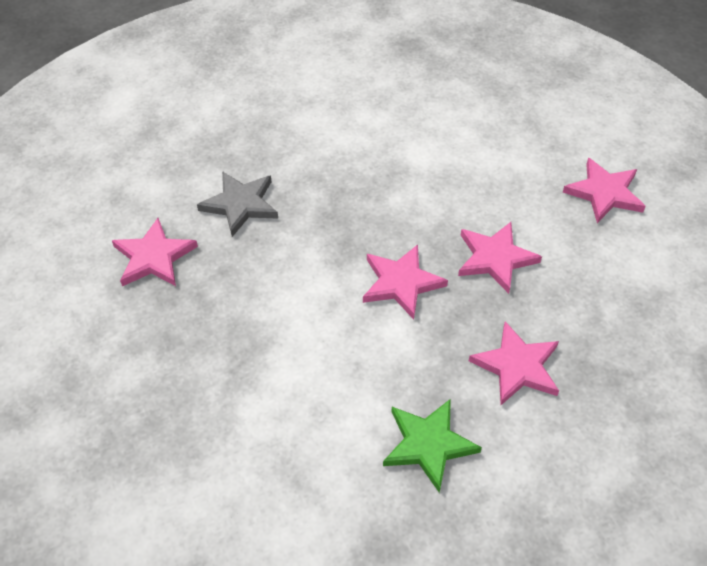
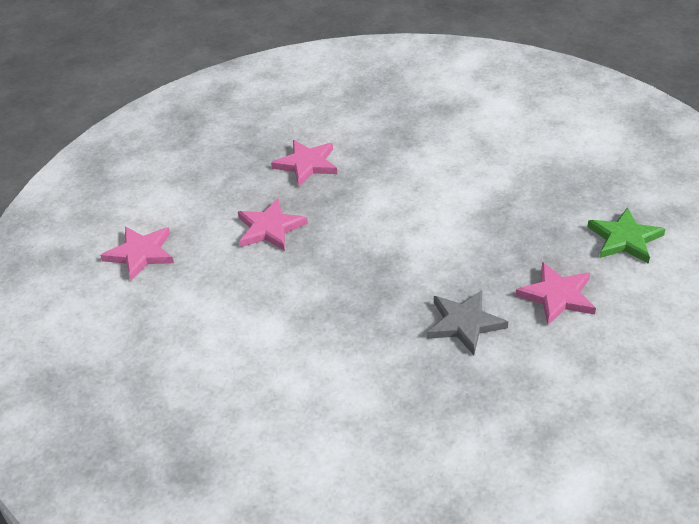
camera: 155 degrees left, 10 degrees down
pink star [363,245,448,320] -> none
green star [383,399,482,493] -> green star moved to [587,207,665,264]

